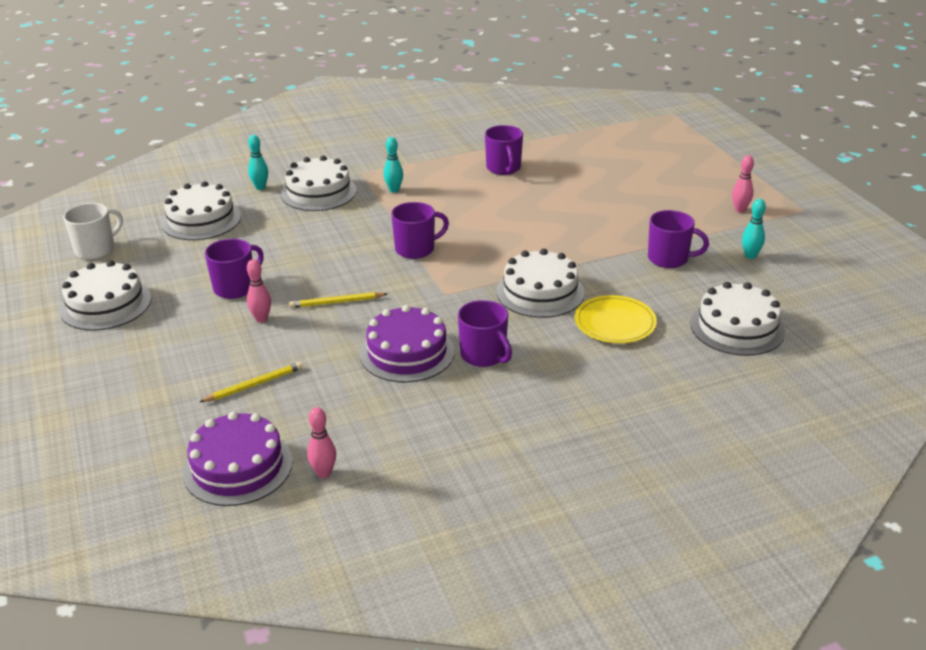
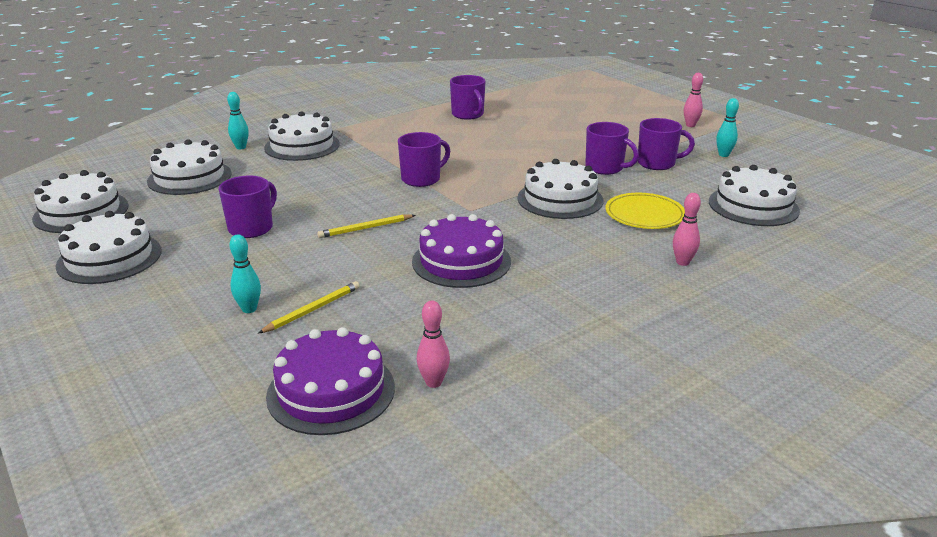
camera: 15 degrees left, 5 degrees down
white mug [63,203,123,260] -> white cake [32,170,129,233]
pink bowling pin [247,259,271,323] -> pink bowling pin moved to [673,193,701,266]
turquoise bowling pin [383,137,403,193] -> turquoise bowling pin moved to [229,234,261,313]
purple mug [458,300,512,367] -> purple mug moved to [585,122,639,175]

